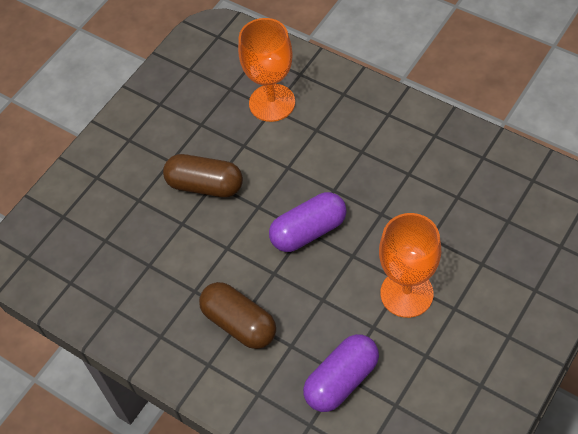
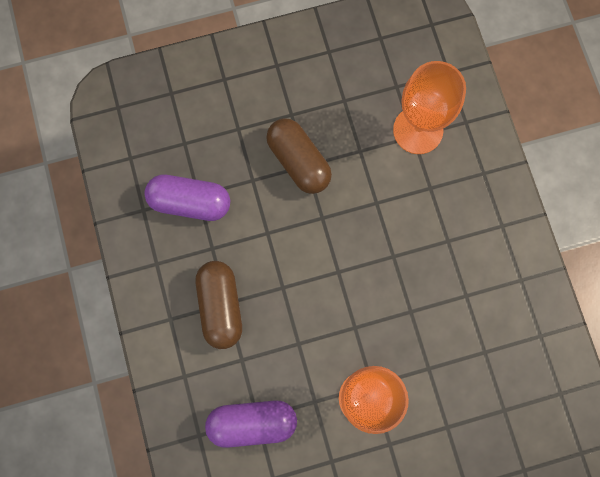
camera: 35 degrees right, 20 degrees up
purple capsule [269,192,347,252] -> purple capsule moved to [144,175,230,221]

